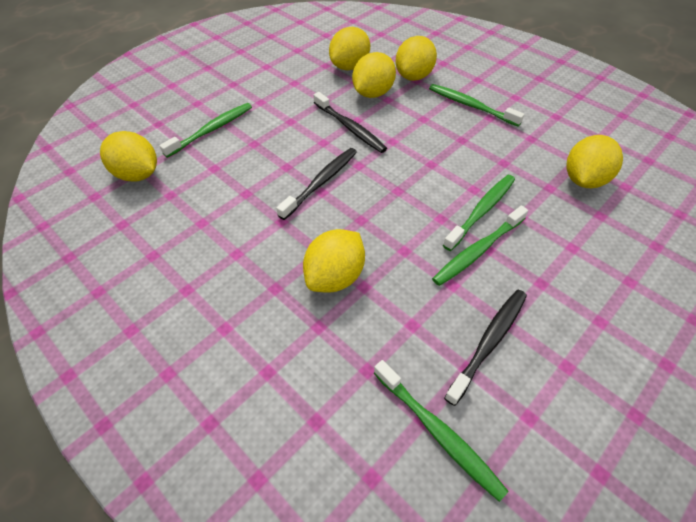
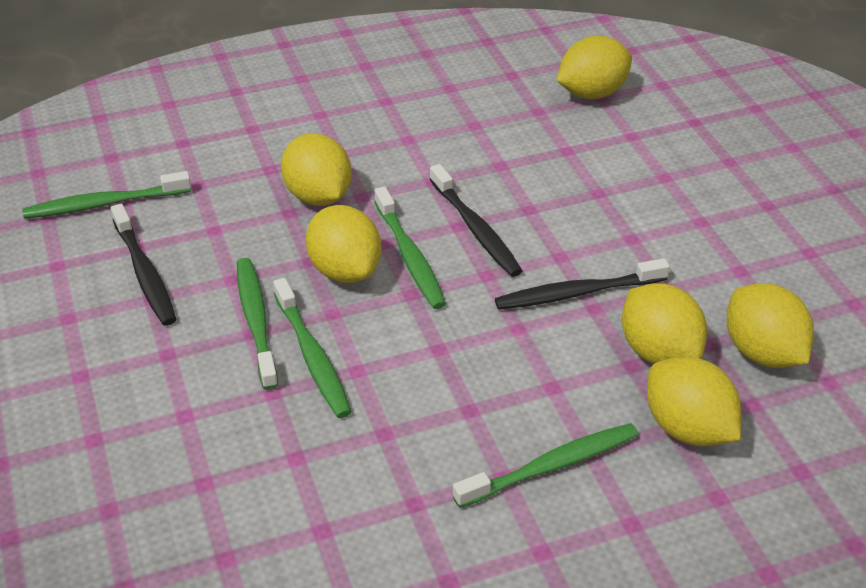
camera: 115 degrees right, 10 degrees down
green toothbrush [159,103,252,158] -> green toothbrush moved to [374,187,446,309]
yellow lemon [566,135,623,188] -> yellow lemon moved to [306,205,382,283]

